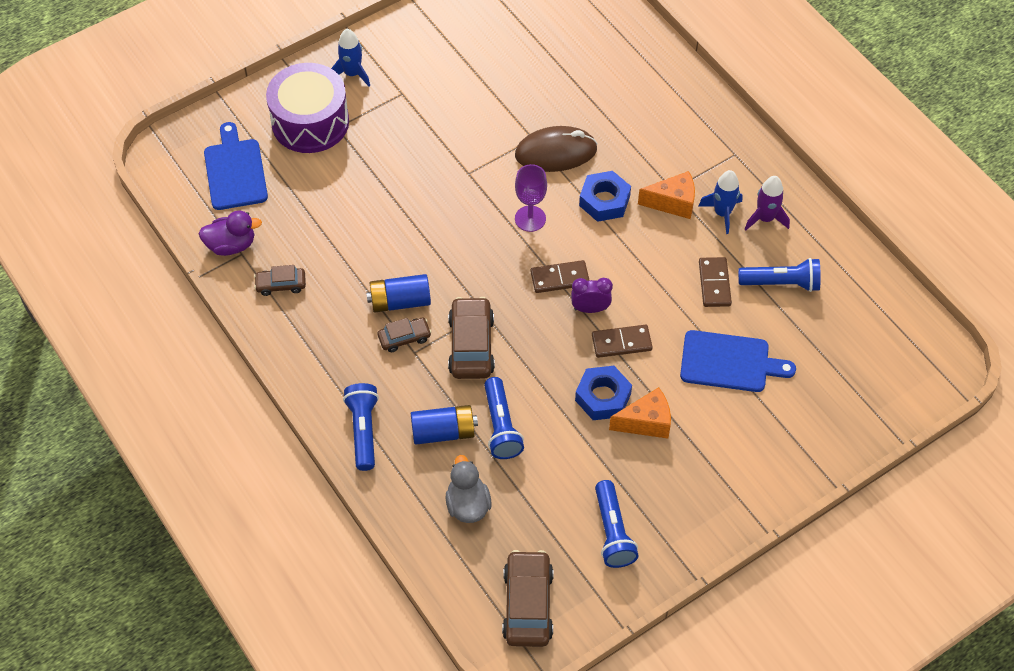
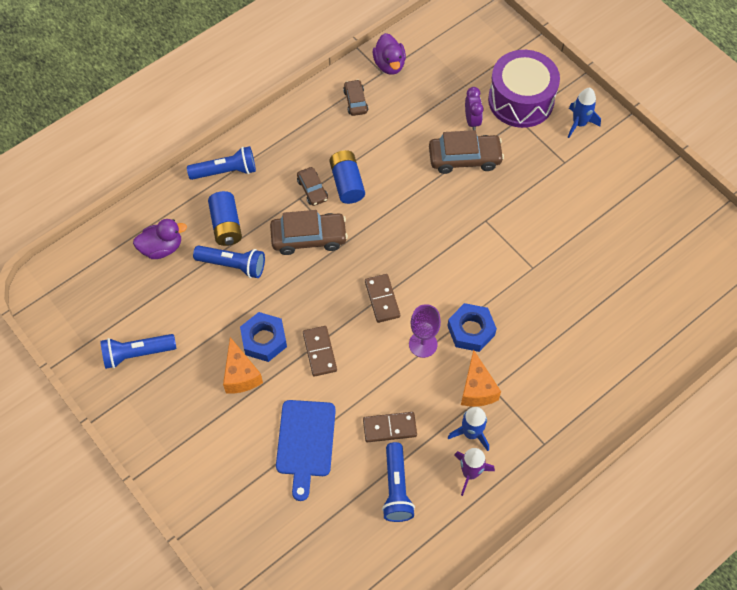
camera: 85 degrees right, 5 degrees up
blue cutting board [204,122,268,210] -> none
grey duck [446,455,492,523] -> purple duck [133,219,187,259]
blue flashlight [484,377,524,459] -> blue flashlight turned 150 degrees counterclockwise [193,246,265,278]
brown car [502,550,553,647] -> brown car moved to [429,130,504,174]
brown mouse [515,126,598,172] -> none
purple goblet [515,164,547,232] -> purple goblet moved to [409,304,441,358]
purple clock [571,278,613,313] -> purple clock moved to [465,87,484,130]

